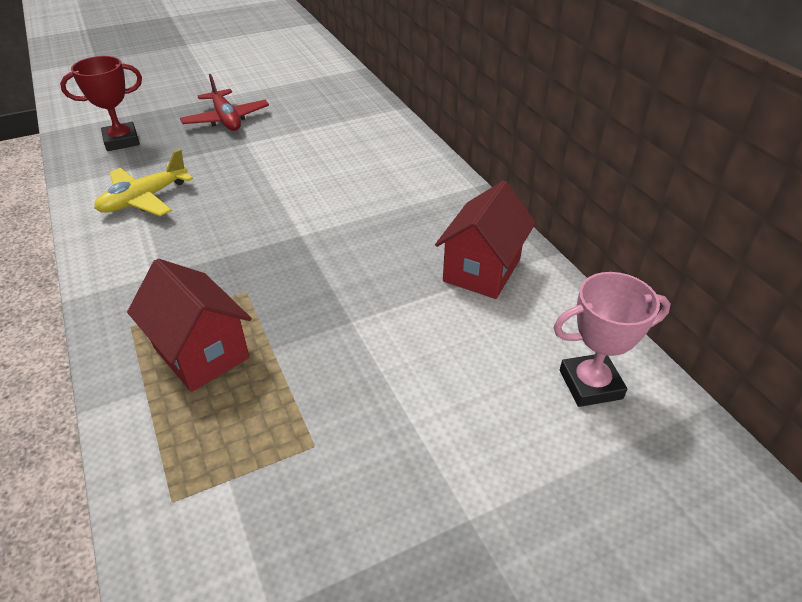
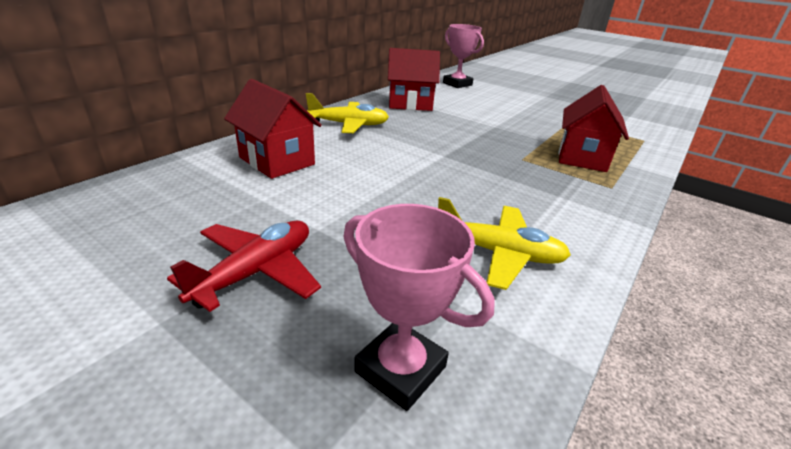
camera: 120 degrees left, 10 degrees down
red trophy [60,56,142,151] -> pink trophy [343,204,495,411]
none -> red house [224,79,322,179]
none -> yellow plane [306,93,389,133]

